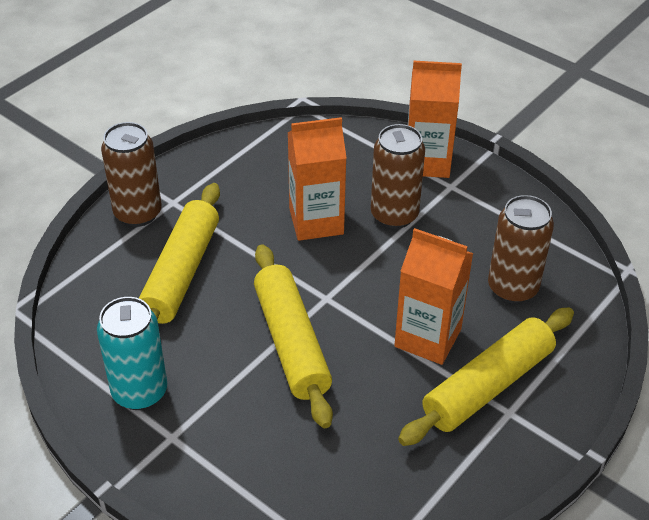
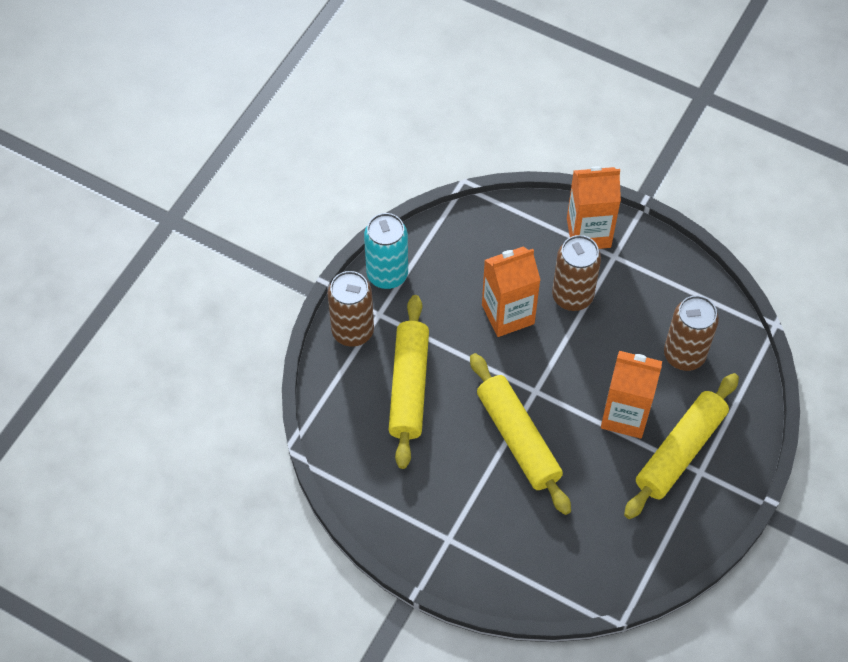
camera: 10 degrees left, 15 degrees up
turquoise can [97,297,167,410] -> turquoise can moved to [364,213,408,289]

